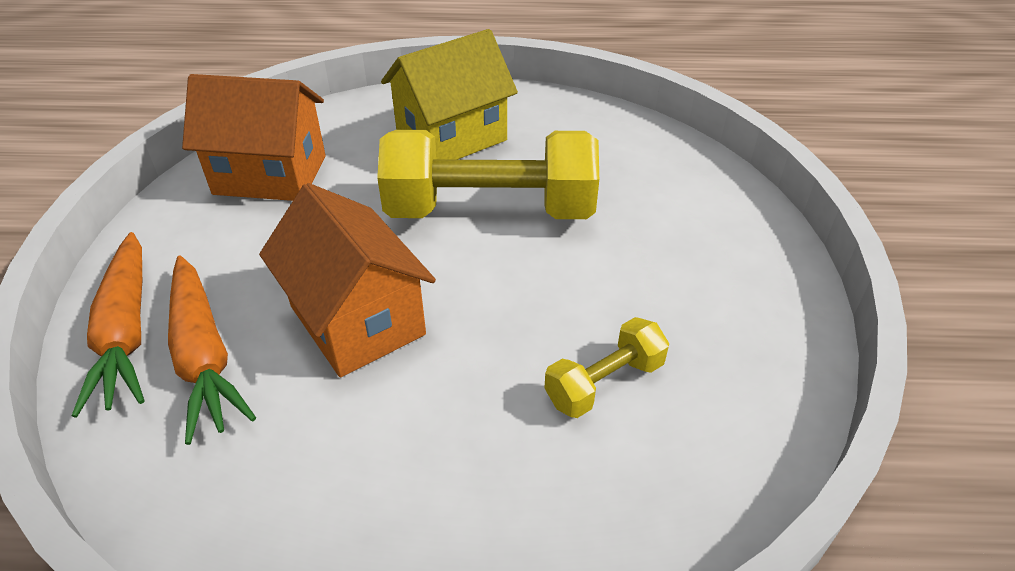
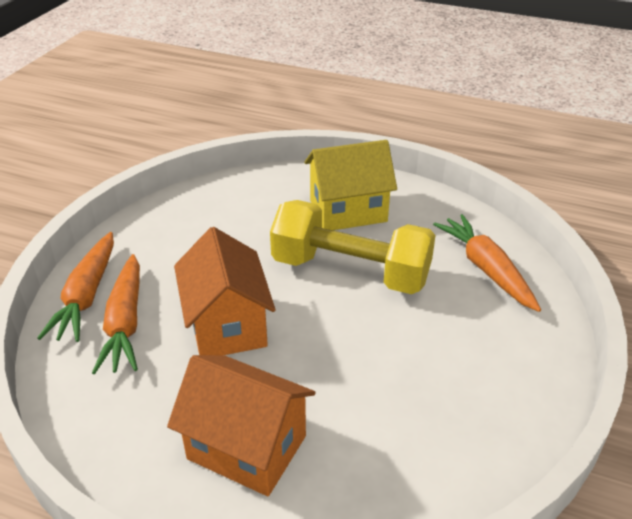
camera: 20 degrees right, 5 degrees down
orange house [182,74,326,201] -> orange house moved to [167,355,316,496]
yellow dumbbell [544,317,669,418] -> none
none -> orange carrot [433,214,541,312]

